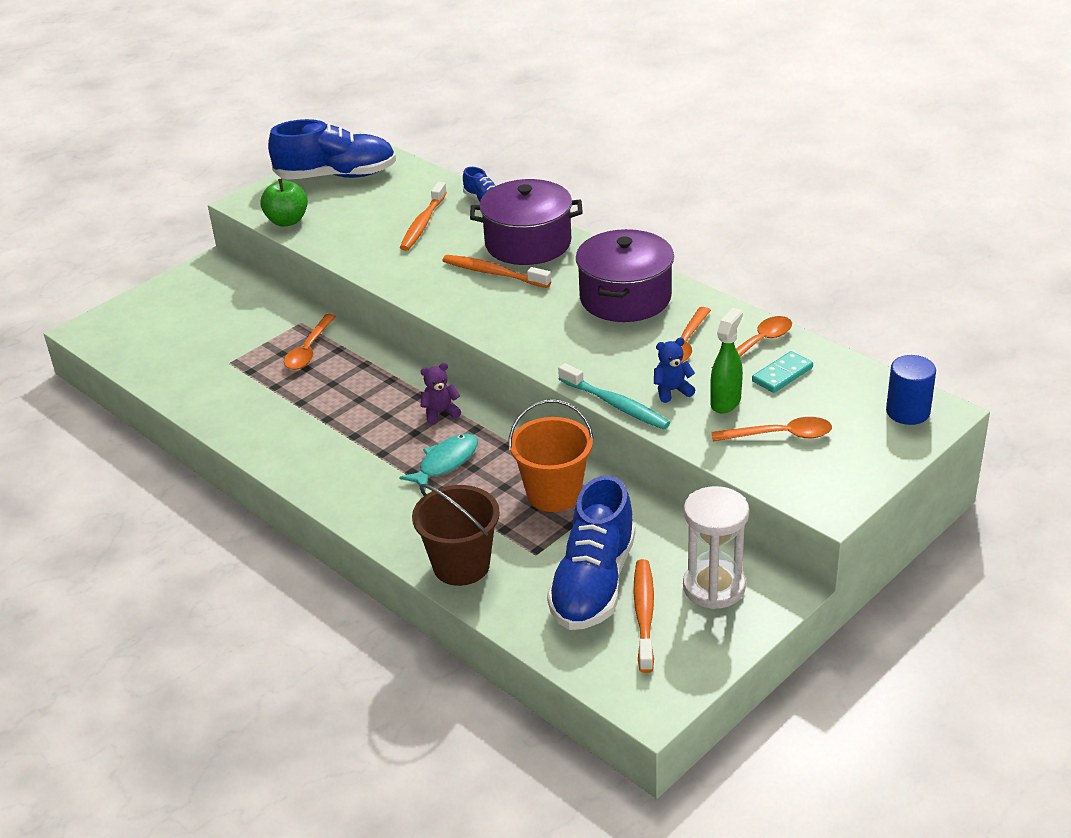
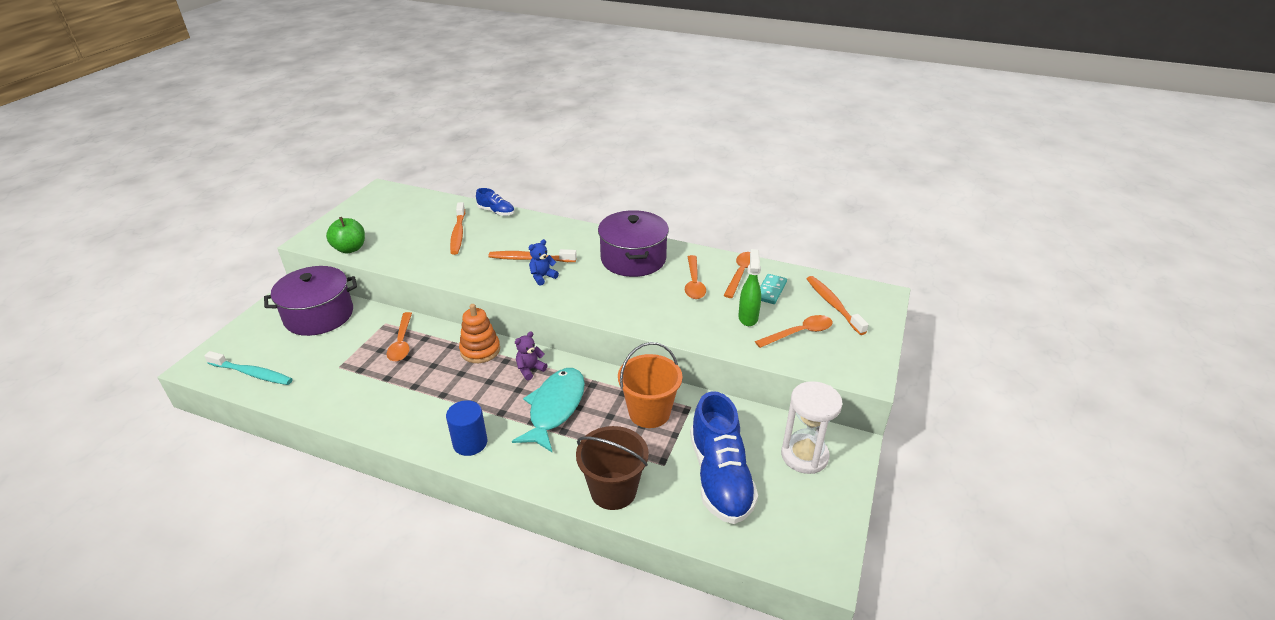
camera: 25 degrees left, 0 degrees up
blue shoe [268,119,396,180] -> none
turquoise fish [399,434,478,491] -> turquoise fish [512,368,585,452], size x1.52
purple pot [470,179,583,265] -> purple pot moved to [264,266,357,336]
turquoise toothbrush [558,363,670,430] -> turquoise toothbrush moved to [204,351,293,385]
orange toothbrush [634,559,654,673] -> orange toothbrush moved to [807,276,869,335]
blue teddy bear [654,338,695,403] -> blue teddy bear moved to [528,239,559,285]
blue cylinder [886,355,936,425] -> blue cylinder moved to [446,400,487,456]
none -> orange stacking toy [459,304,500,363]

